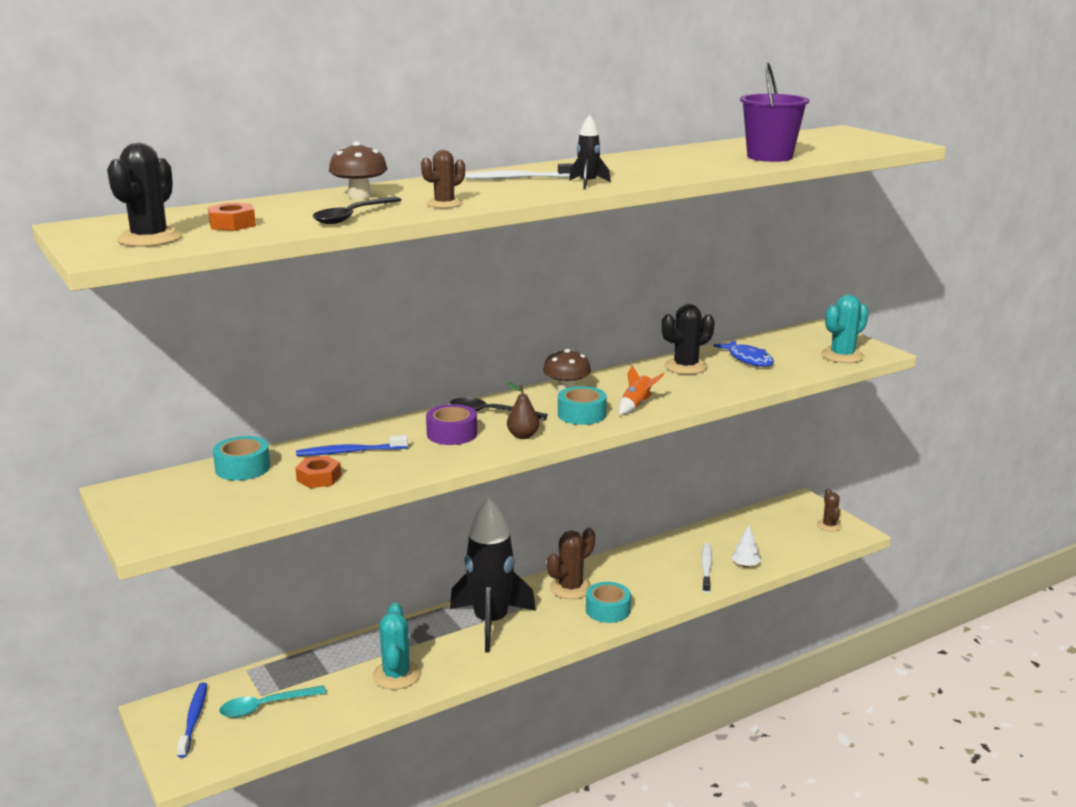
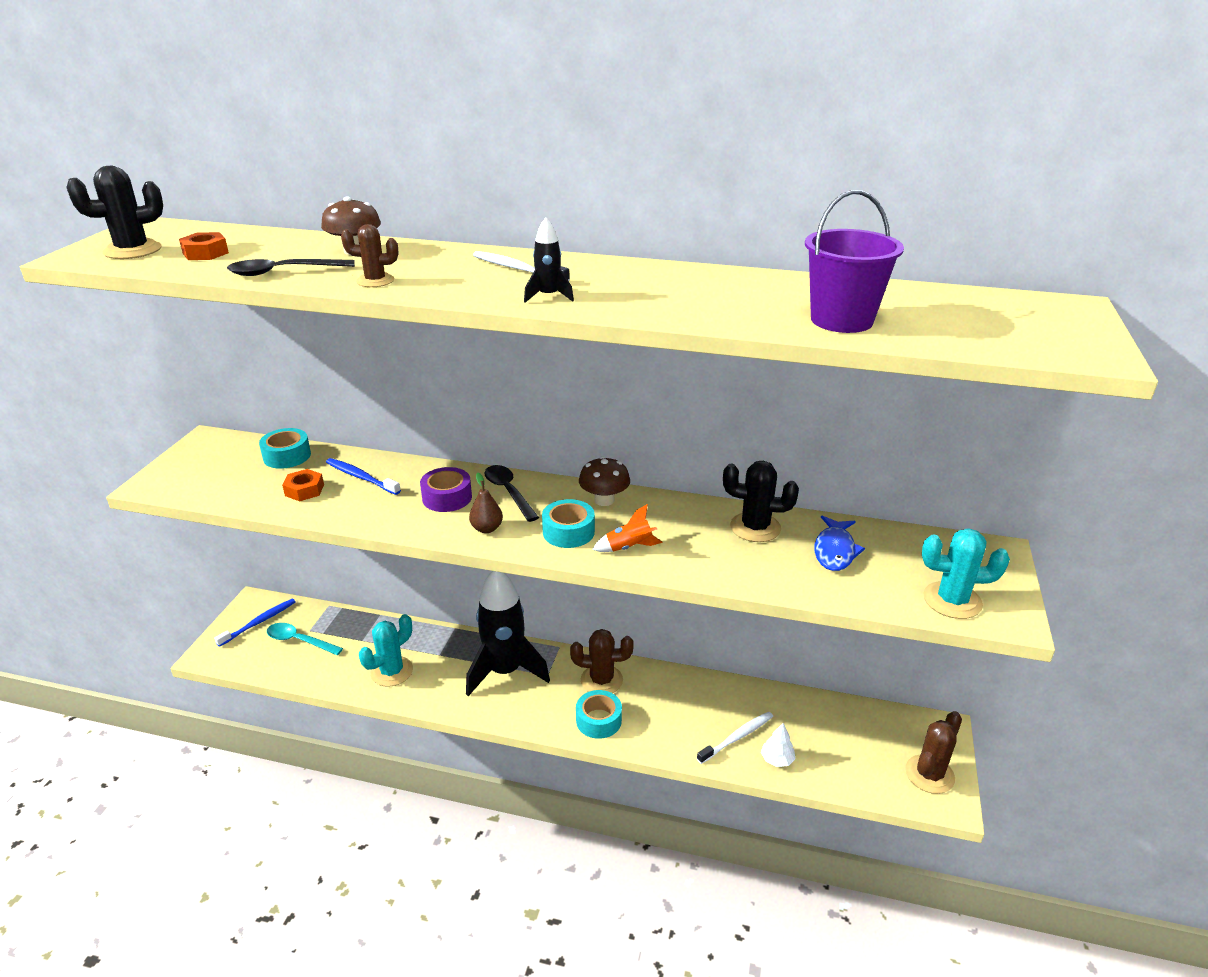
camera: 45 degrees right, 10 degrees up
brown cactus [817,489,842,532] -> brown cactus [905,711,962,794], size x1.58

